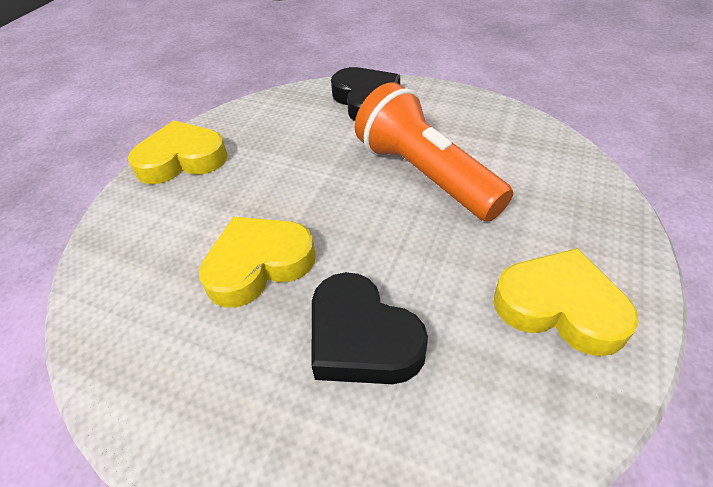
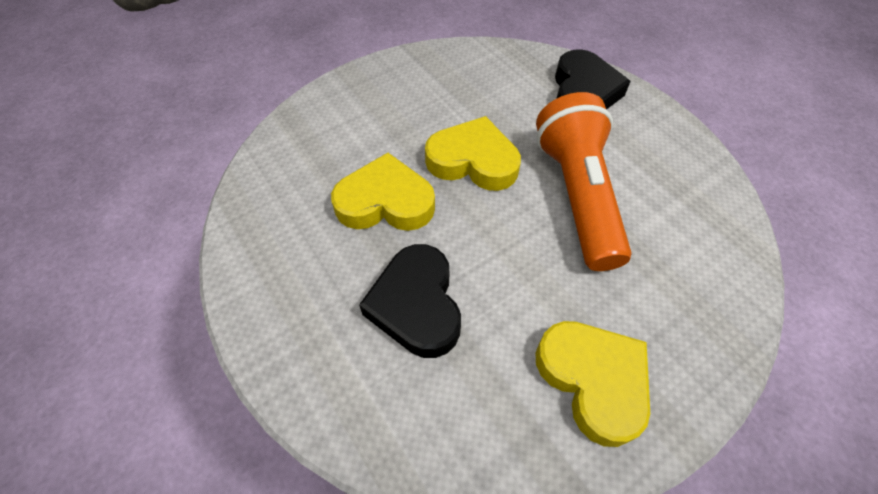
camera: 30 degrees right, 10 degrees up
yellow heart [128,120,228,184] -> yellow heart moved to [425,116,521,191]

